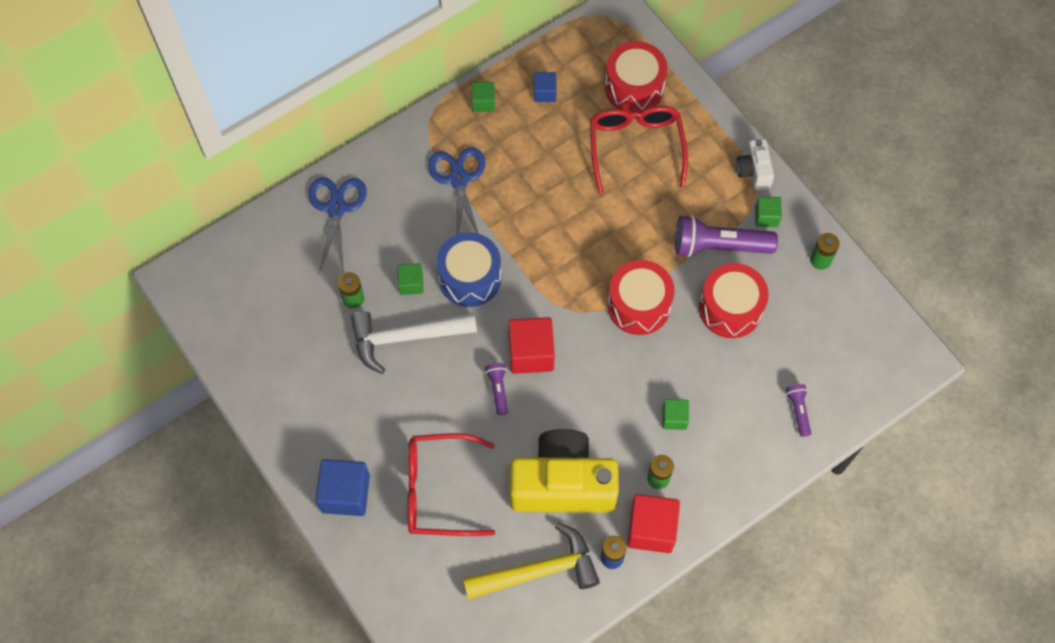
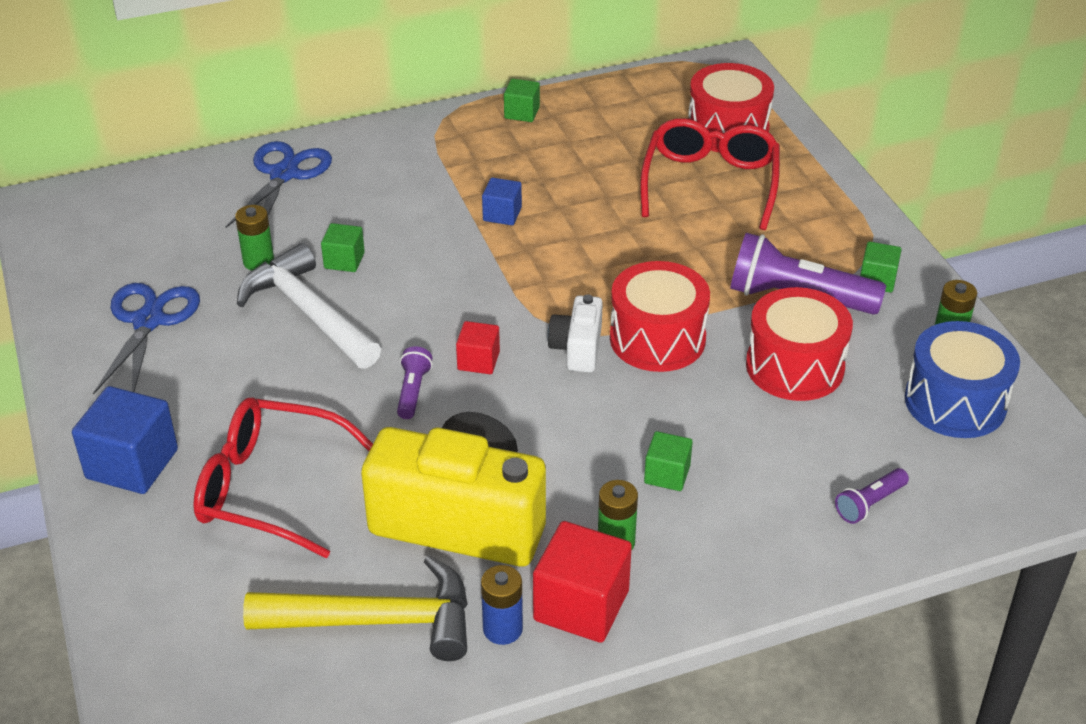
camera: 15 degrees right, 25 degrees down
white hammer [351,311,477,374] -> white hammer turned 45 degrees clockwise [237,243,381,369]
blue scissors [428,147,486,235] -> blue scissors moved to [93,283,200,395]
blue drum [436,232,501,307] -> blue drum moved to [905,321,1020,438]
red cube [508,317,555,374] -> red cube [456,321,500,374], size x0.56
blue cube [534,72,557,102] -> blue cube moved to [482,178,522,225]
white camera [736,139,774,190] -> white camera moved to [548,294,603,372]
purple flashlight [786,384,811,437] -> purple flashlight turned 135 degrees counterclockwise [835,468,909,524]

